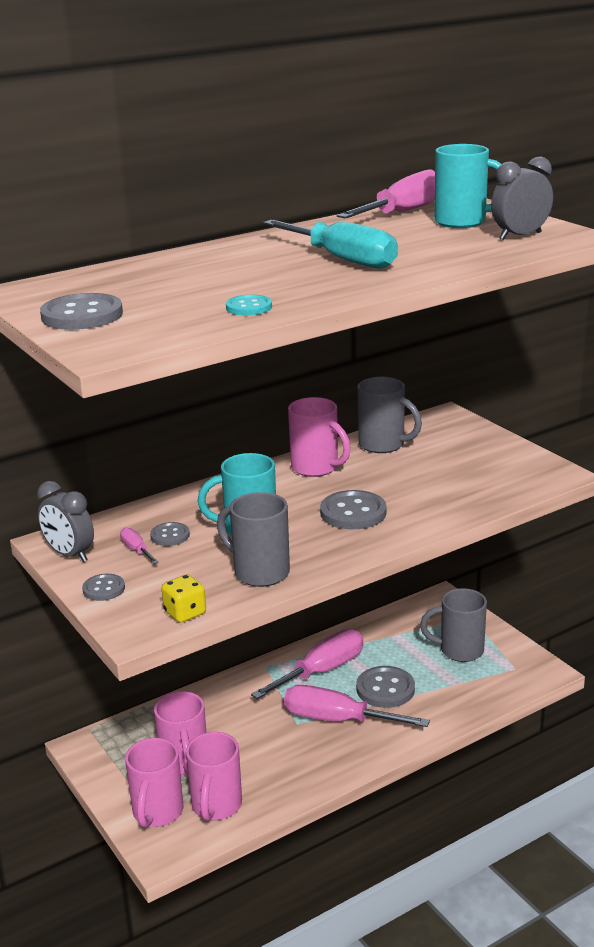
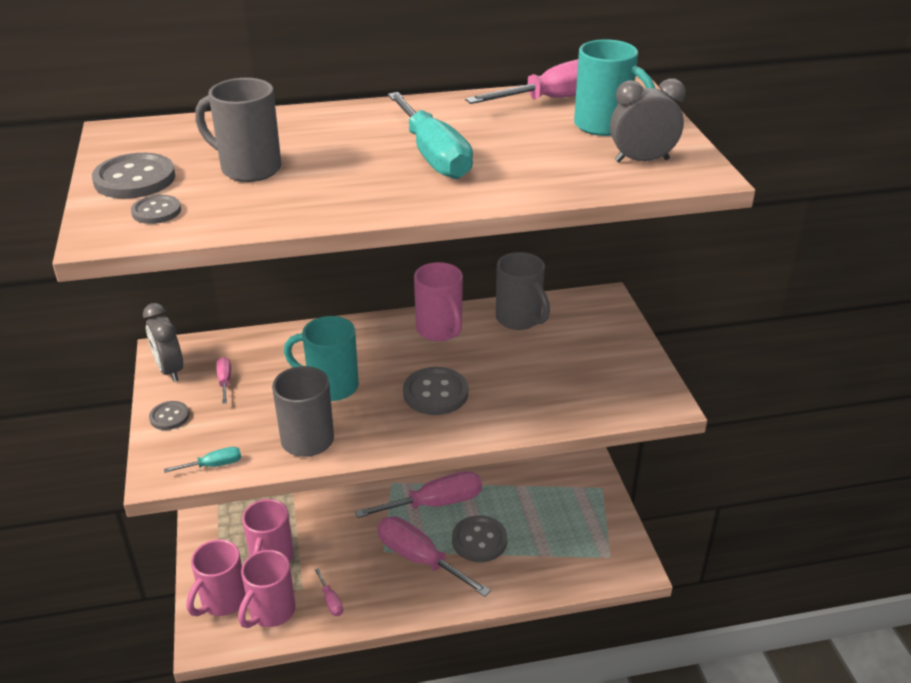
camera: 20 degrees right, 10 degrees up
grey button [150,522,190,546] -> grey button moved to [131,195,181,224]
yellow dice [162,574,206,623] -> turquoise screwdriver [164,447,241,473]
turquoise button [226,295,272,315] -> none
grey mug [420,588,487,662] -> grey mug moved to [195,78,281,182]
none -> pink screwdriver [315,568,343,616]

